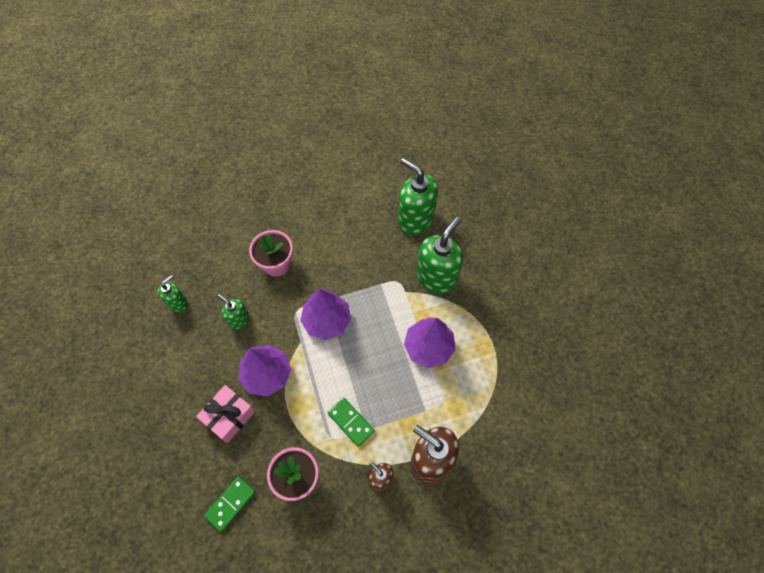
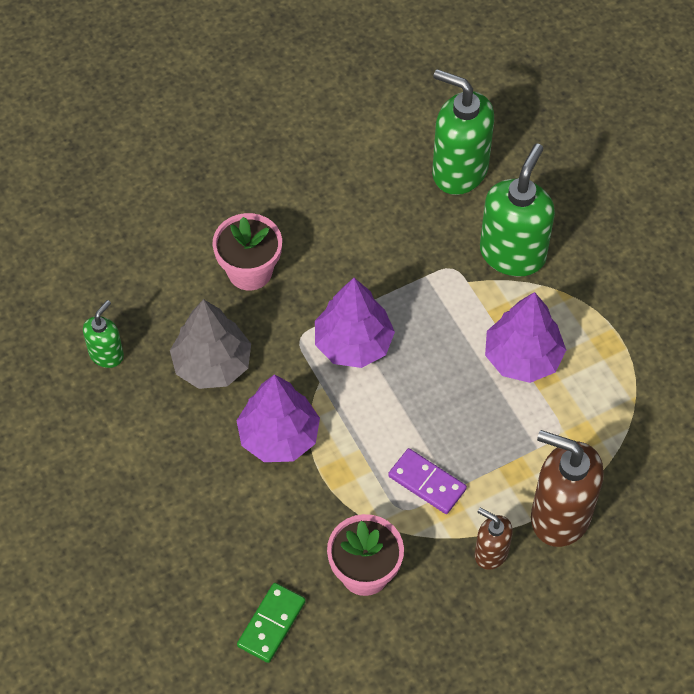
camera: 10 degrees left, 5 degrees down
pink gift [196,385,255,443] -> none
green soap dispenser [217,294,249,330] -> grey tree [170,299,251,389]
green domino [328,398,375,447] -> purple domino [388,448,467,514]

